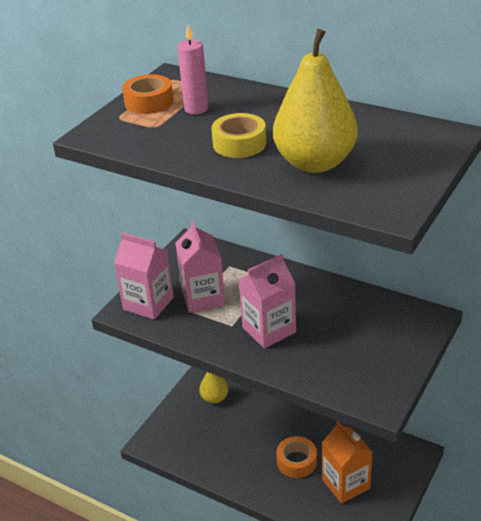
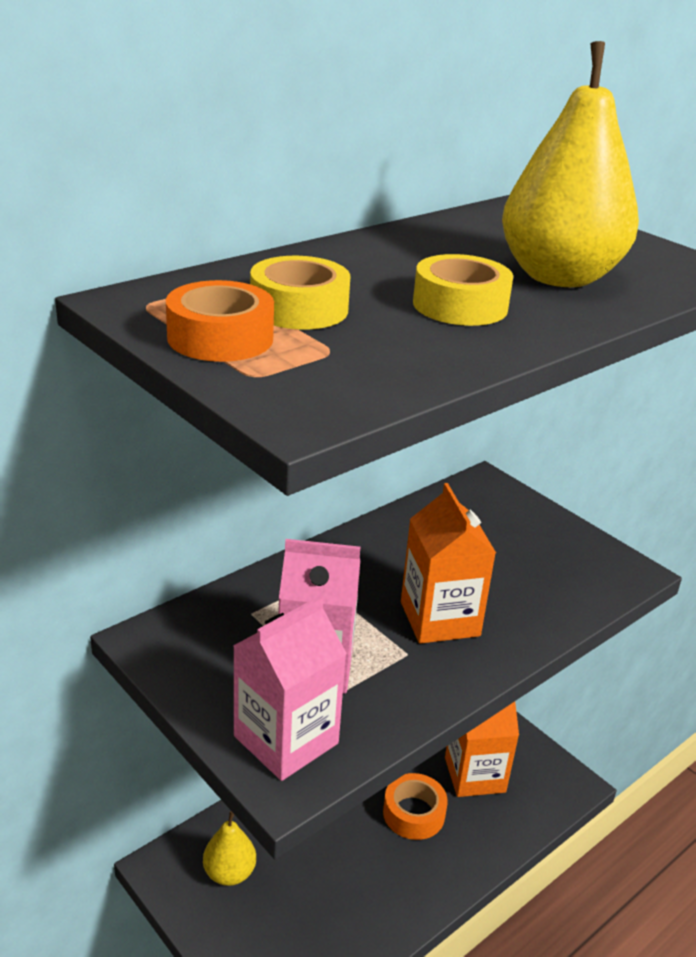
camera: 75 degrees left, 5 degrees down
pink candle [177,25,209,114] -> yellow tape [250,256,350,330]
pink carton [239,254,296,348] -> orange carton [401,483,496,644]

